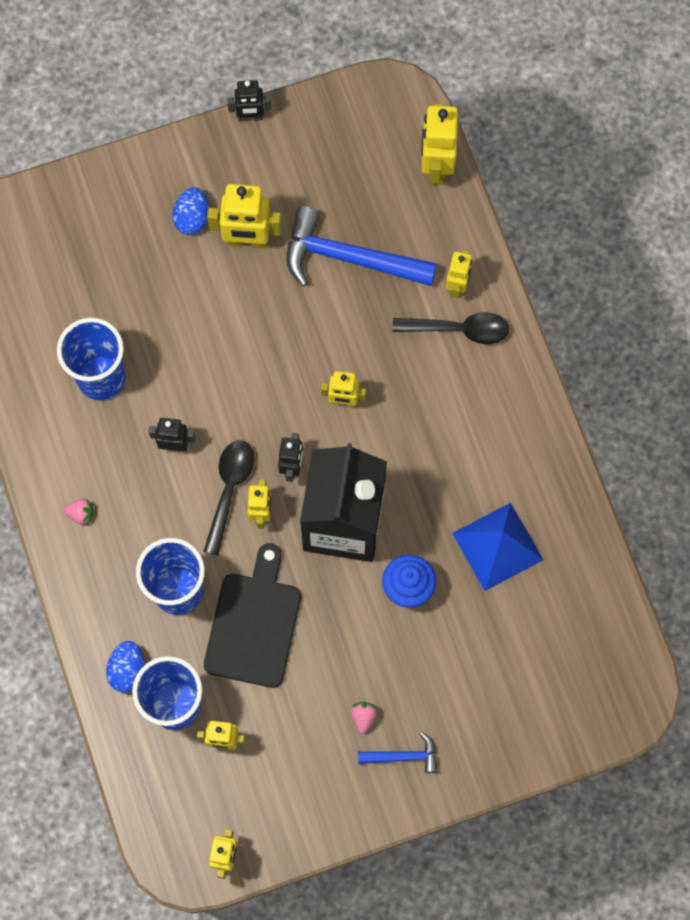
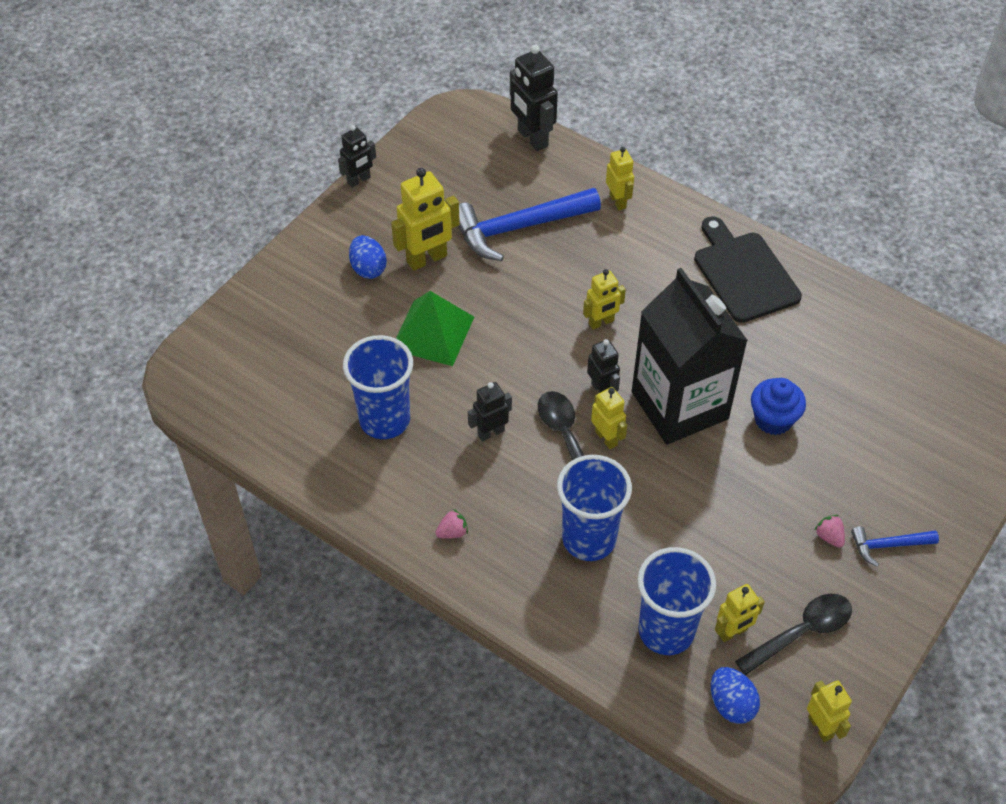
camera: 35 degrees left, 20 degrees down
blue egg [106,641,145,693] -> blue egg moved to [711,667,760,724]
black cutting board [204,543,301,688] -> black cutting board moved to [694,216,802,323]
blue hammer [358,731,438,773] -> blue hammer turned 150 degrees counterclockwise [851,526,939,567]
black spoon [392,312,509,344] -> black spoon moved to [735,594,852,675]
yellow robot [421,103,458,185] -> black robot [510,44,558,151]
blue pyramid [452,503,543,591] -> none
none -> green pyramid [396,291,474,366]

